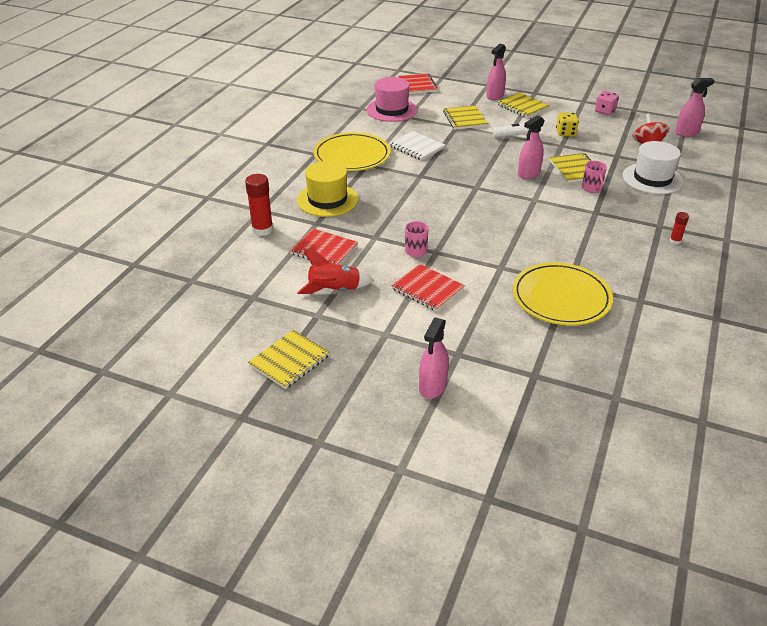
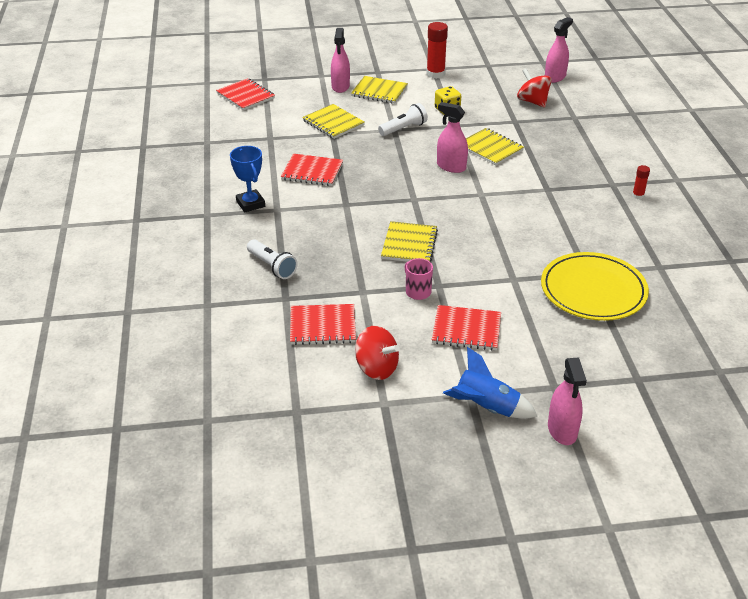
camera: 30 degrees left, 0 degrees up
red glue stick [245,174,273,236] -> red glue stick moved to [426,22,448,79]
yellow notebook [248,330,330,389] -> yellow notebook moved to [381,221,438,262]
yellow hat [297,161,358,217] -> white flashlight [247,239,298,279]
red rocket [297,249,374,294] -> red spinning top [355,326,400,380]
yellow plate [314,132,391,171] -> blue trophy [230,146,265,213]
pink hat [366,77,418,122] -> none
white notebook [389,131,445,160] -> red notebook [281,154,343,186]
pink spray bottle [518,115,545,179] -> pink spray bottle turned 105 degrees clockwise [437,102,468,173]
pink mug [582,161,607,193] -> none
pink dice [595,91,619,115] -> none
white hat [623,141,684,194] -> none
none -> blue rocket [443,347,537,419]

